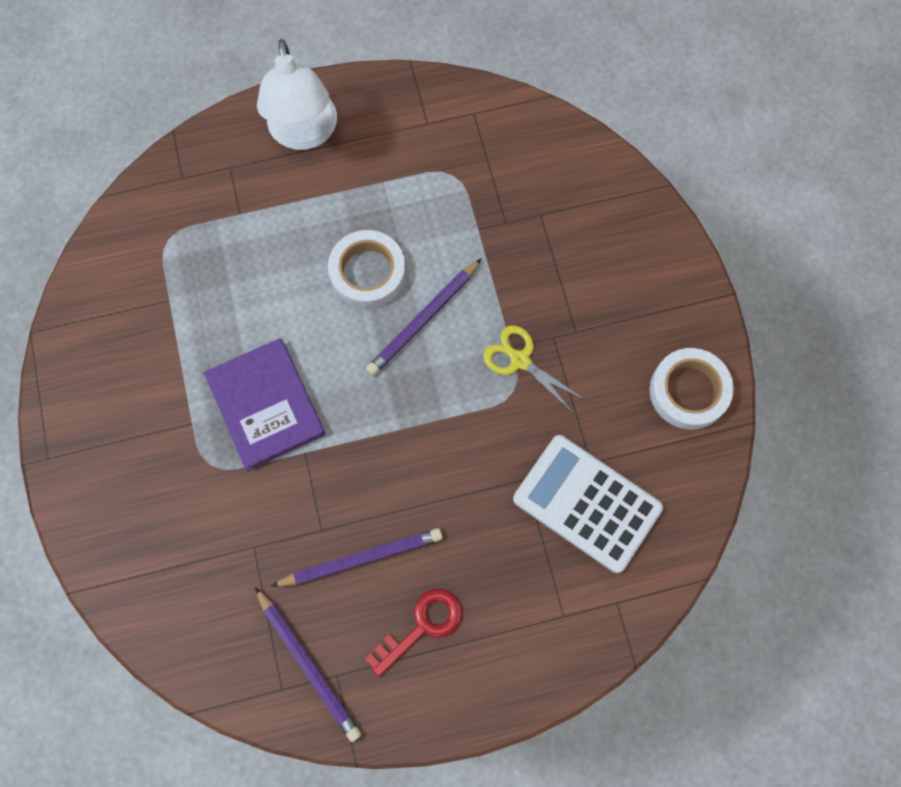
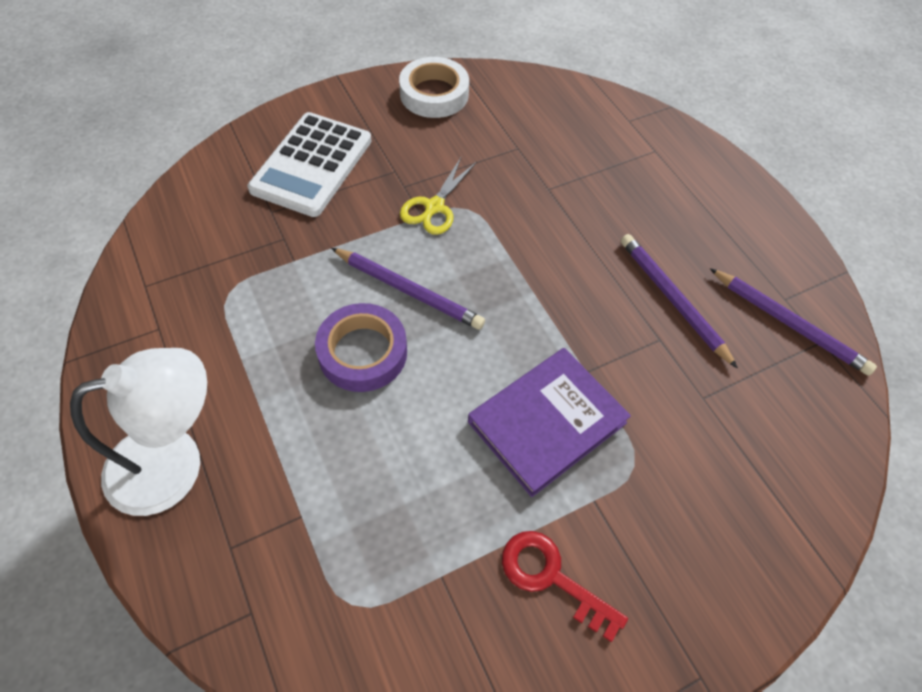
camera: 105 degrees left, 15 degrees down
purple pencil [255,587,361,742] -> purple pencil turned 90 degrees clockwise [709,268,877,376]
white tape [328,230,406,309] -> purple tape [315,303,407,392]
red key [365,588,462,677] -> red key moved to [502,531,628,642]
white calculator [513,435,663,573] -> white calculator moved to [248,112,372,217]

